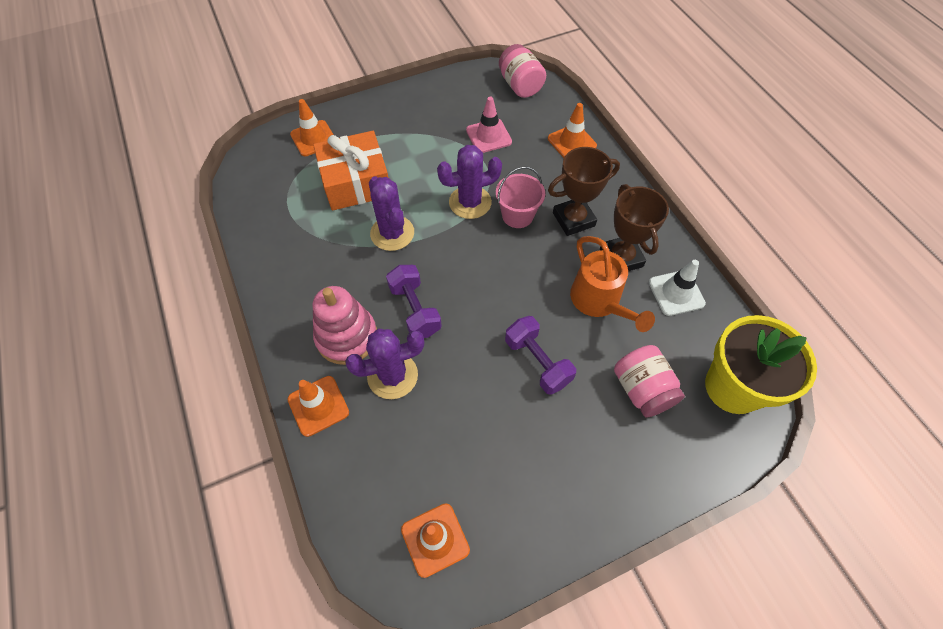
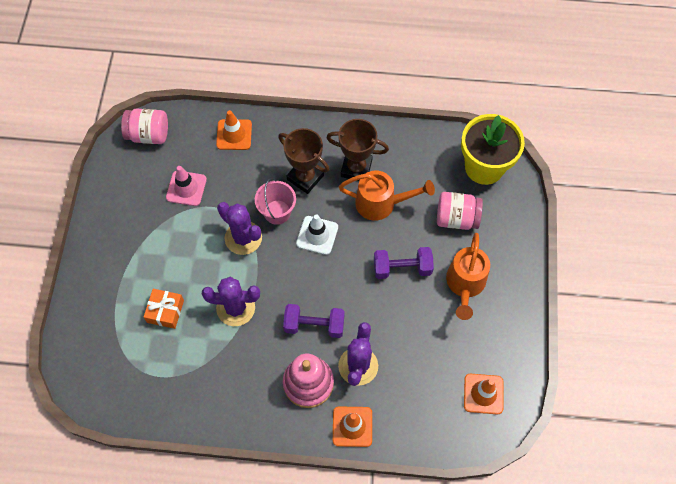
camera: 60 degrees left, 5 degrees up
orange traffic cone [290,99,334,156] -> none
orange gift [313,131,388,211] -> orange gift [144,289,184,329], size x0.55
purple cactus [437,145,502,219] -> purple cactus turned 60 degrees counterclockwise [217,202,262,255]
brown trophy [548,147,620,236] -> brown trophy turned 60 degrees counterclockwise [278,128,329,194]
white traffic cone [649,260,706,316] -> white traffic cone moved to [296,214,338,255]
none -> orange watering can [446,233,490,320]

